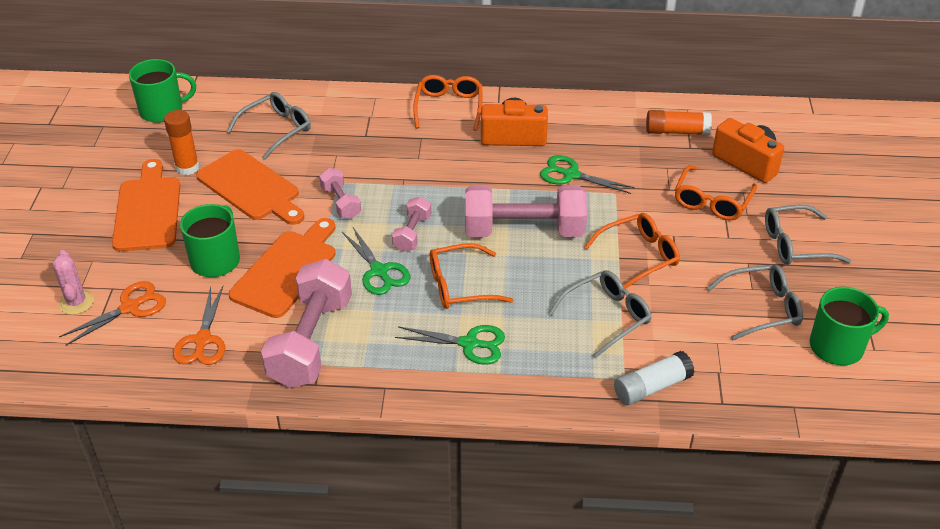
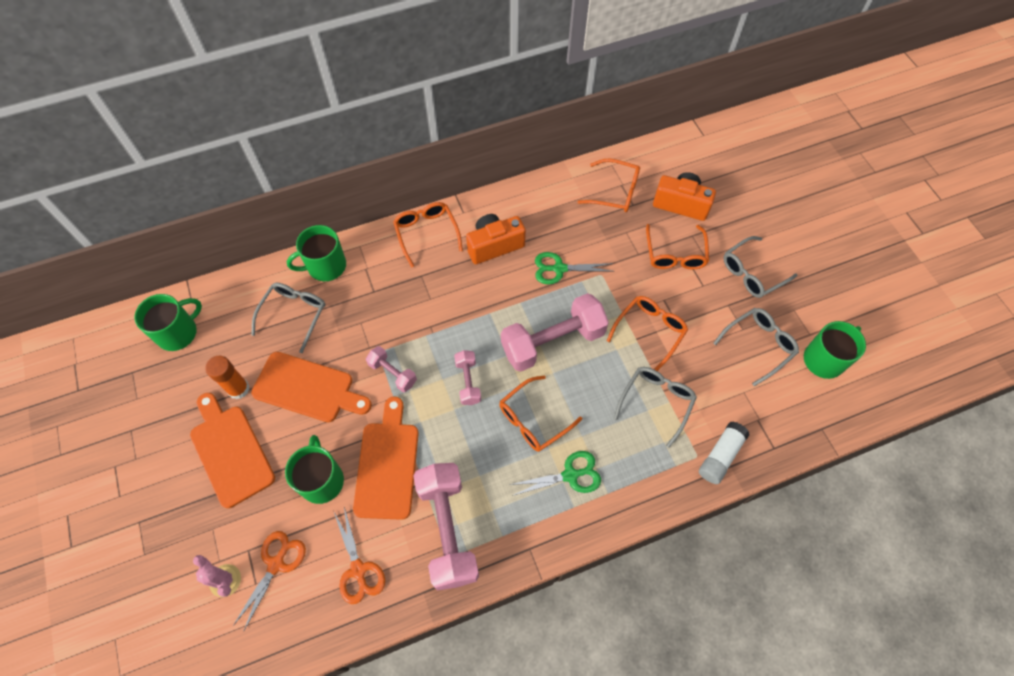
camera: 25 degrees left, 20 degrees up
green scissors [342,227,411,295] -> none
orange glue stick [646,110,712,135] -> orange glasses [578,159,640,212]
none -> green mug [287,225,346,281]

